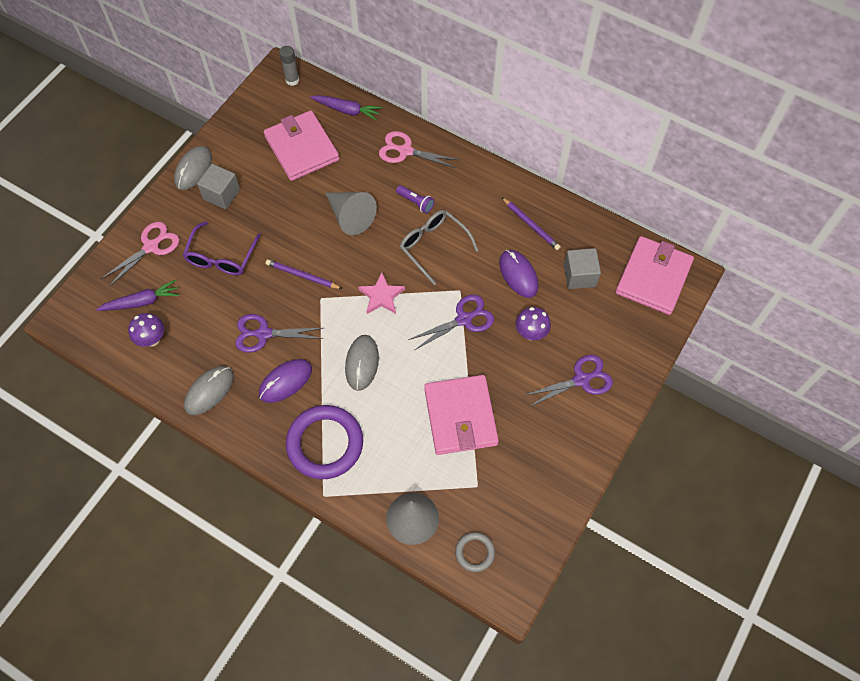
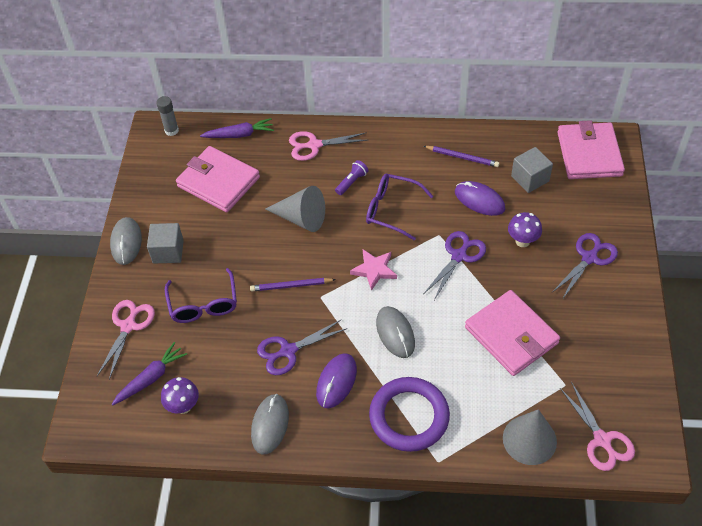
camera: 25 degrees left, 10 degrees down
purple flashlight [396,185,434,213] -> purple flashlight turned 60 degrees counterclockwise [335,160,368,195]
grey glasses [400,210,479,285] -> purple glasses [366,174,433,241]
grey ring [455,532,495,572] -> pink scissors [560,382,635,471]

